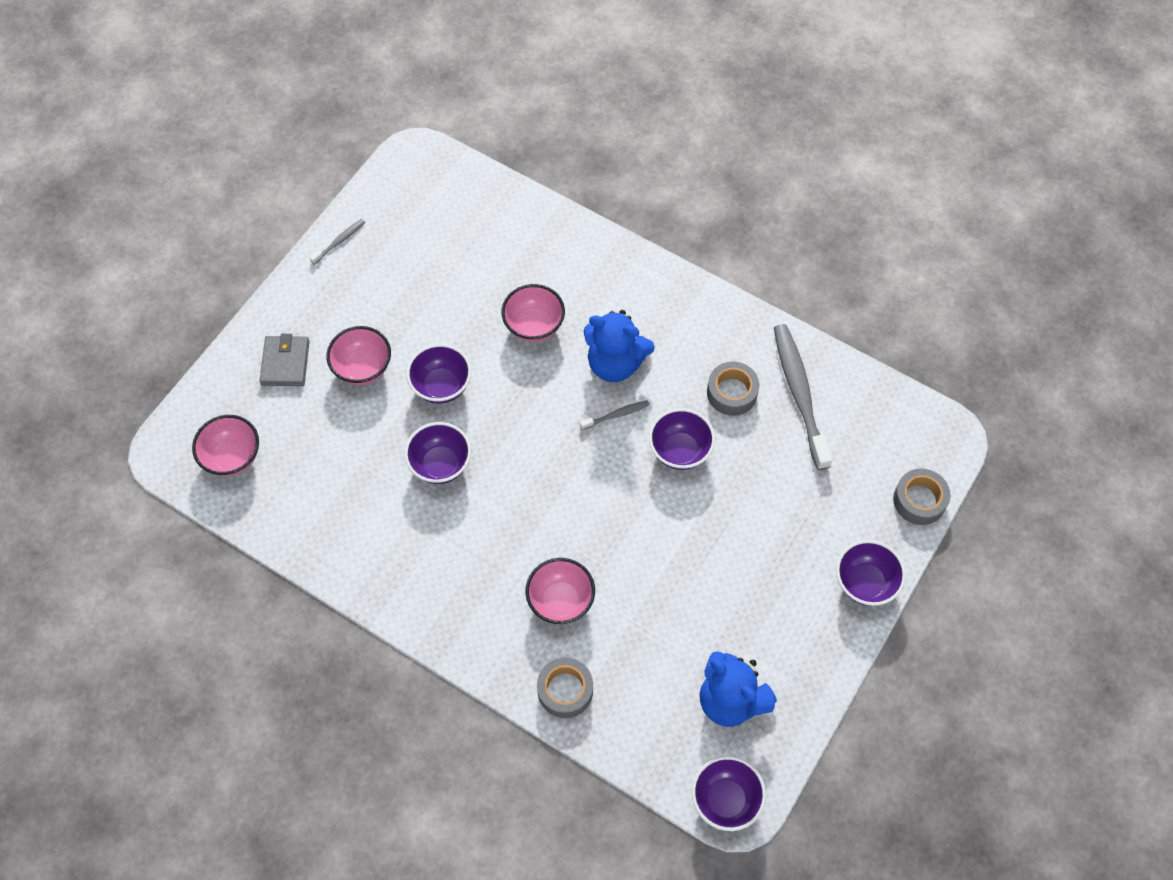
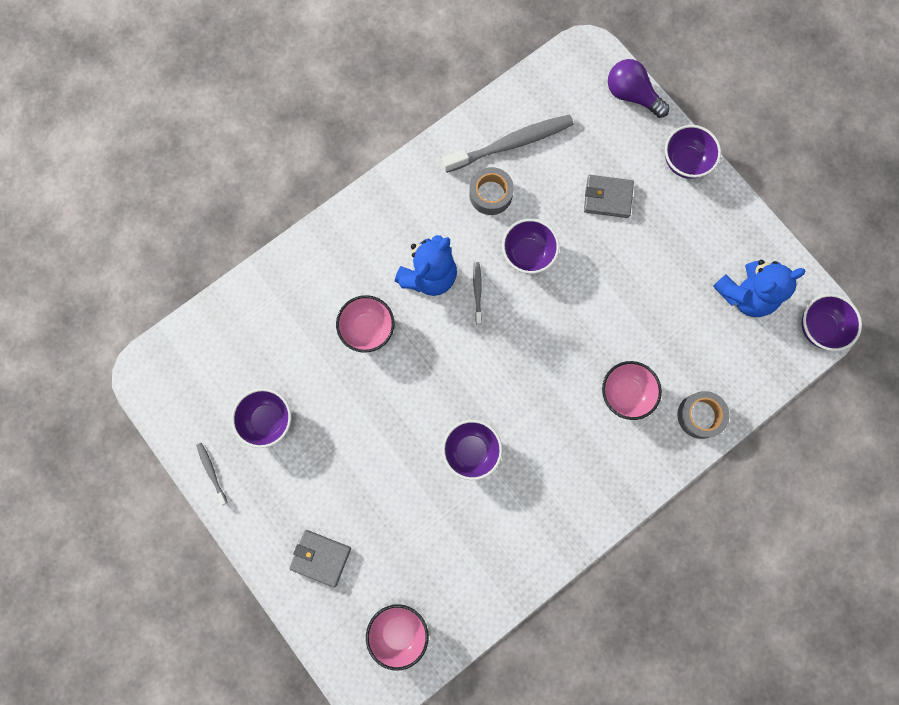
camera: 70 degrees left, 15 degrees up
pink bowl [326,326,391,385] -> none
purple bowl [406,344,471,404] -> purple bowl moved to [231,388,291,448]
grey toothbrush [774,324,832,470] -> grey toothbrush turned 150 degrees clockwise [442,114,574,173]
grey tape [893,469,951,525] -> purple light bulb [608,59,670,118]
none -> grey wallet [584,175,634,218]

